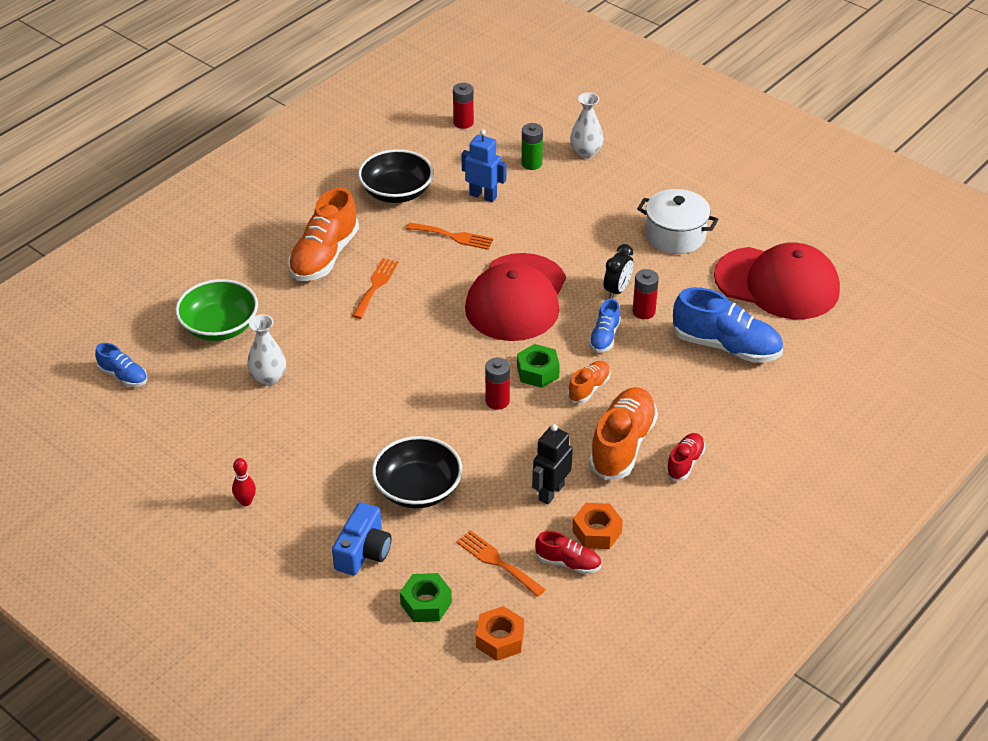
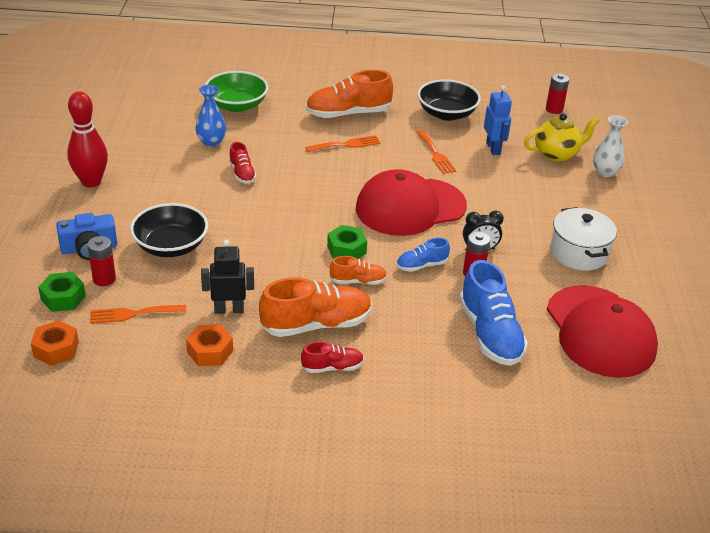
camera: 50 degrees right, 5 degrees down
blue shoe [95,343,147,387] -> none
red bowling pin [232,458,256,506] -> red bowling pin [67,91,108,187], size x2.09
white vase [247,314,286,386] -> blue vase [196,85,226,147]
orange fork [456,530,546,597] -> orange fork turned 105 degrees counterclockwise [90,305,186,324]
red battery [485,358,510,410] -> red battery moved to [87,236,116,286]
green battery [521,123,543,170] -> yellow teapot [524,113,600,162]
red shoe [535,531,601,574] -> red shoe moved to [229,142,256,184]

